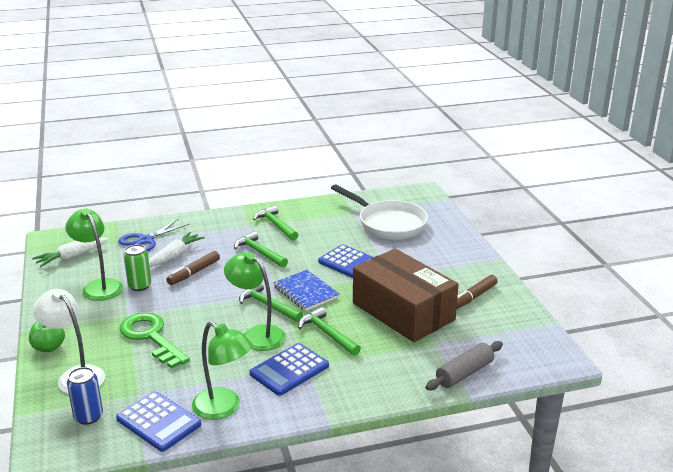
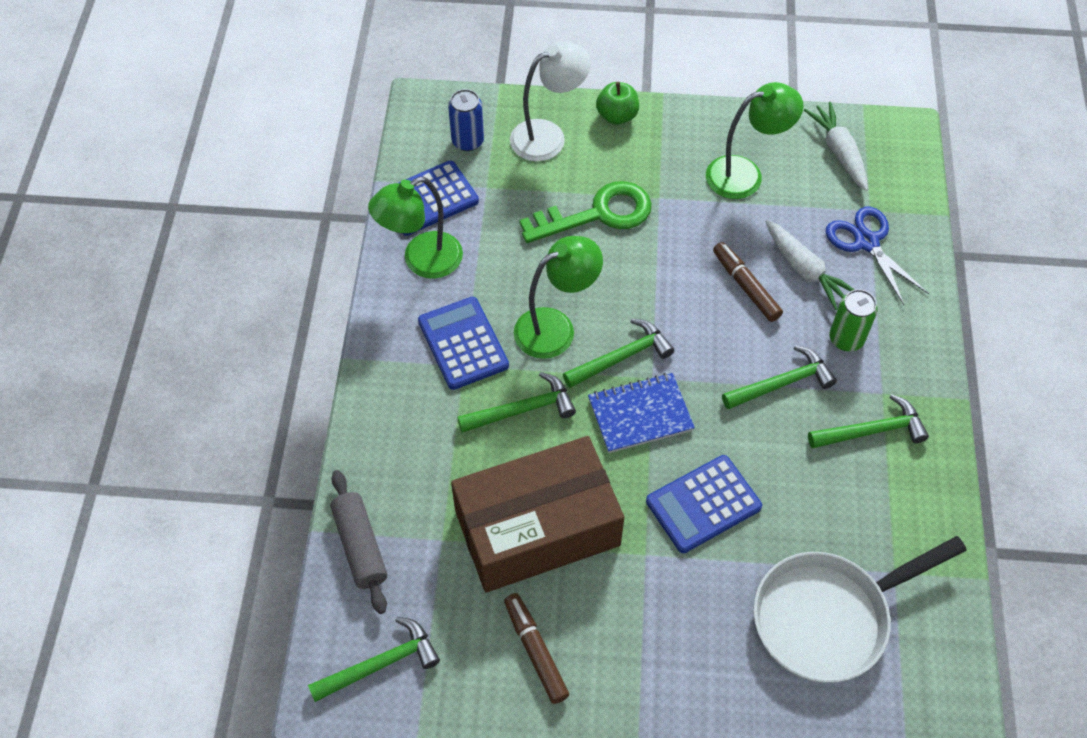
camera: 110 degrees right, 30 degrees up
green can [124,244,151,291] -> green can moved to [829,289,878,351]
none -> green hammer [308,617,440,702]

